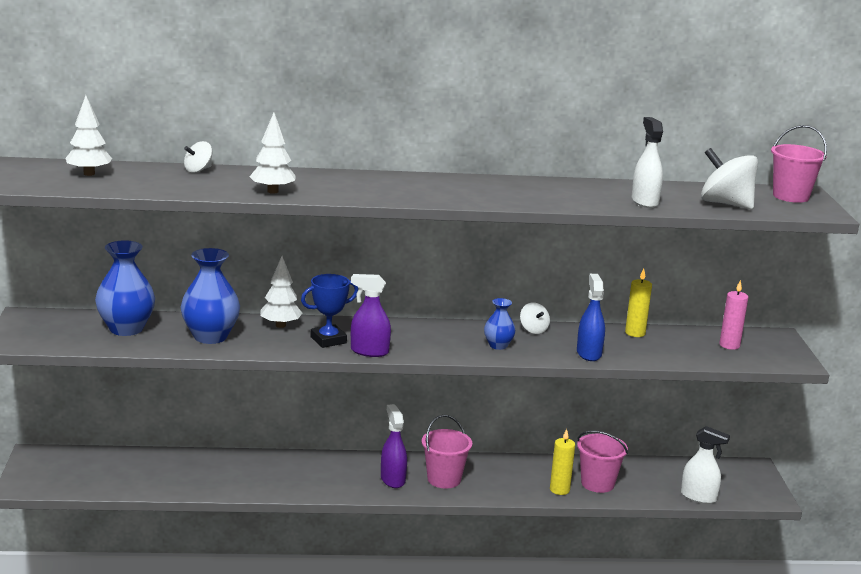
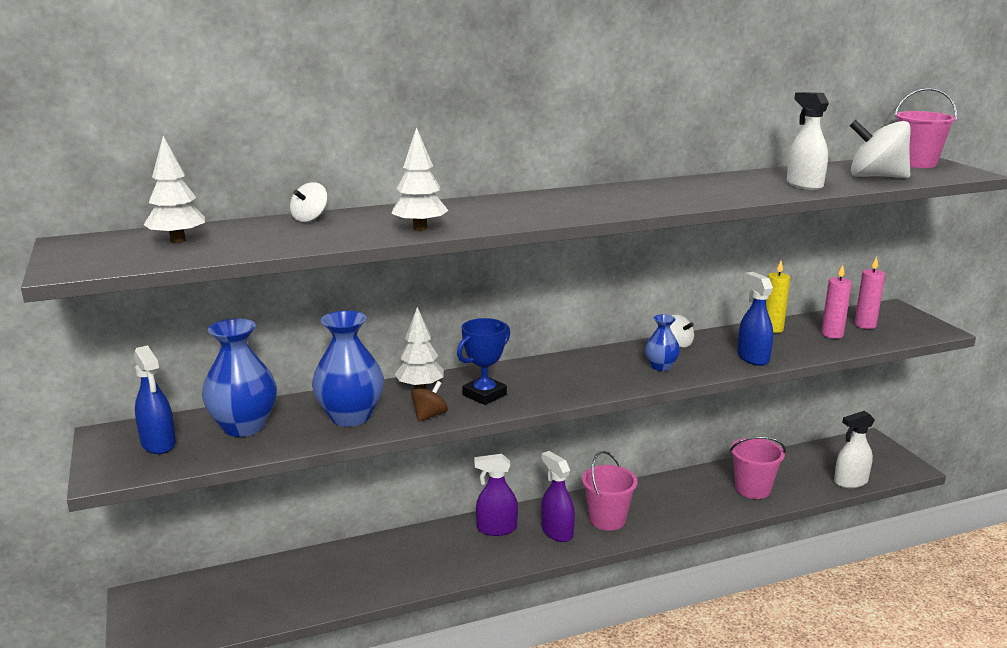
camera: 15 degrees left, 0 degrees up
purple spray bottle [351,274,391,357] -> purple spray bottle moved to [474,454,518,536]
yellow candle [550,429,575,495] -> none
white spray bottle [681,426,730,504] -> white spray bottle turned 150 degrees clockwise [834,411,875,488]
none -> blue spray bottle [134,345,176,454]
none -> brown spinning top [411,381,448,422]
none -> pink candle [821,265,852,339]

